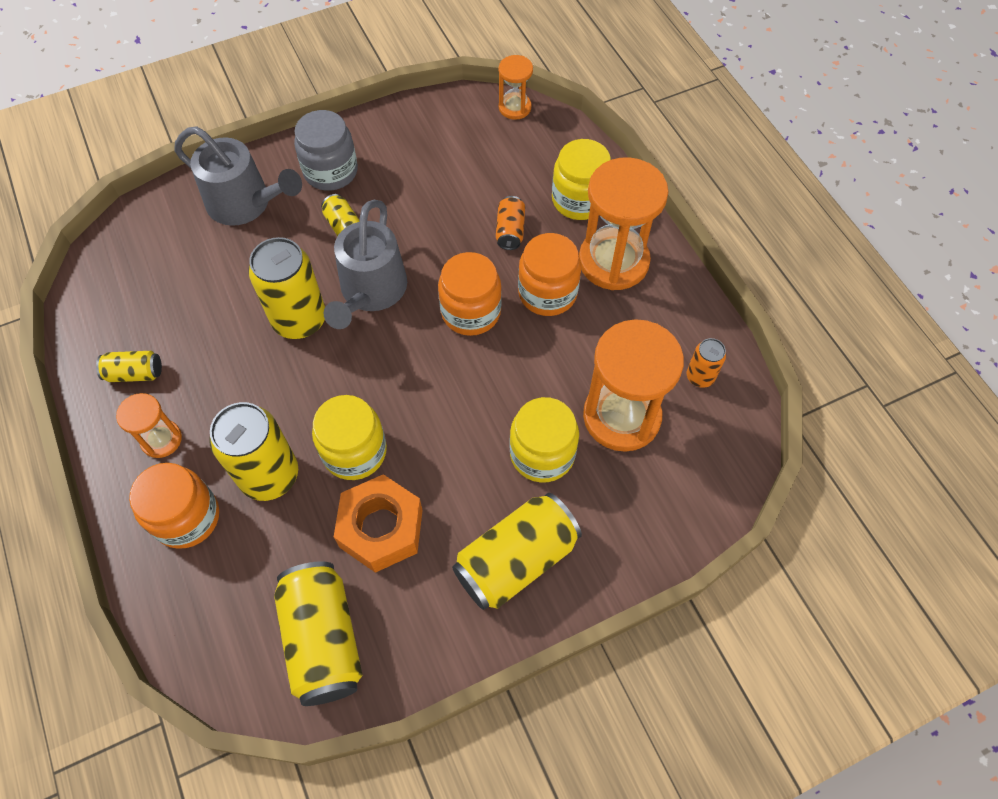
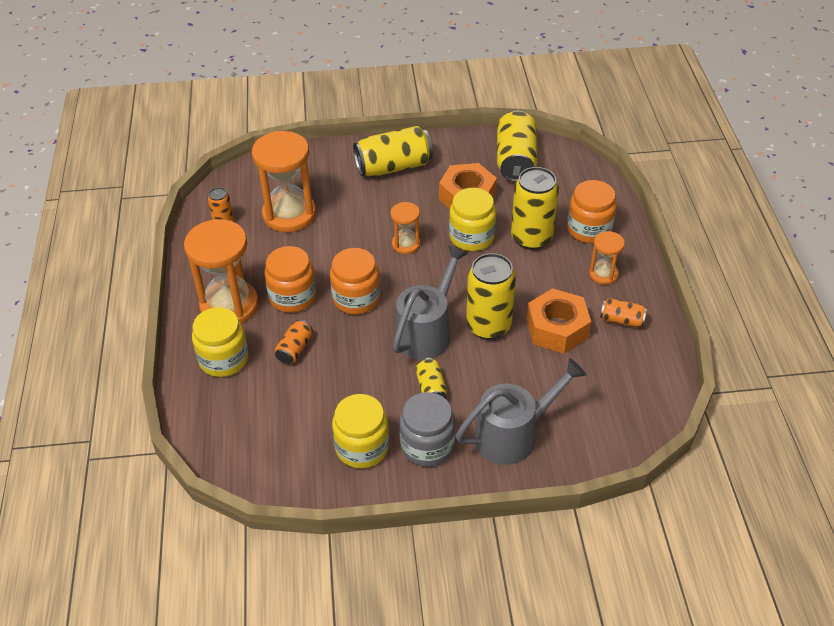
camera: 160 degrees left, 15 degrees down
yellow can [96,351,162,382] -> orange can [600,298,647,327]
grey watering can [174,126,302,226] -> grey watering can turned 105 degrees clockwise [456,358,586,465]
orange hourglass [499,55,533,120] -> orange hourglass moved to [390,202,420,254]
yellow jar [509,397,579,483] -> yellow jar moved to [332,394,389,468]
none -> orange nut [527,288,591,353]

